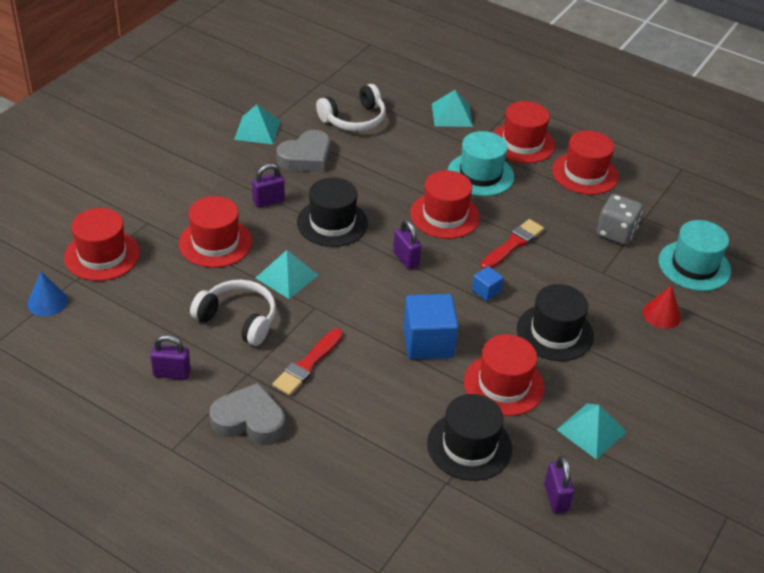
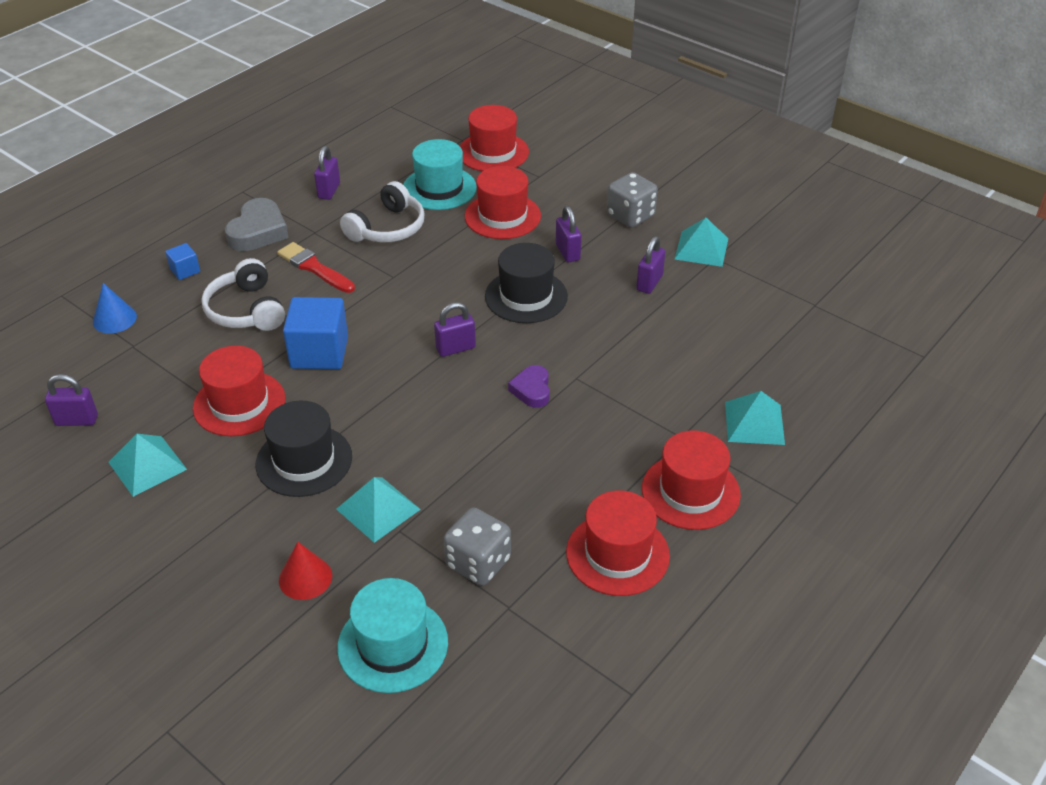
camera: 100 degrees right, 0 degrees up
blue cone [27,272,68,316] -> blue cone moved to [93,283,137,333]
turquoise pyramid [256,250,318,299] -> turquoise pyramid moved to [336,477,421,543]
grey heart [276,130,330,172] -> purple padlock [636,236,665,294]
white headphones [316,84,386,131] -> white headphones moved to [201,258,285,331]
red hat [410,170,480,239] -> purple heart [508,365,550,408]
black hat [427,394,512,481] -> none
turquoise hat [448,131,514,196] -> turquoise hat moved to [403,139,477,210]
blue cube [472,266,504,301] -> blue cube moved to [165,243,200,280]
red brush [480,219,544,269] -> none
none -> grey dice [607,172,658,228]

